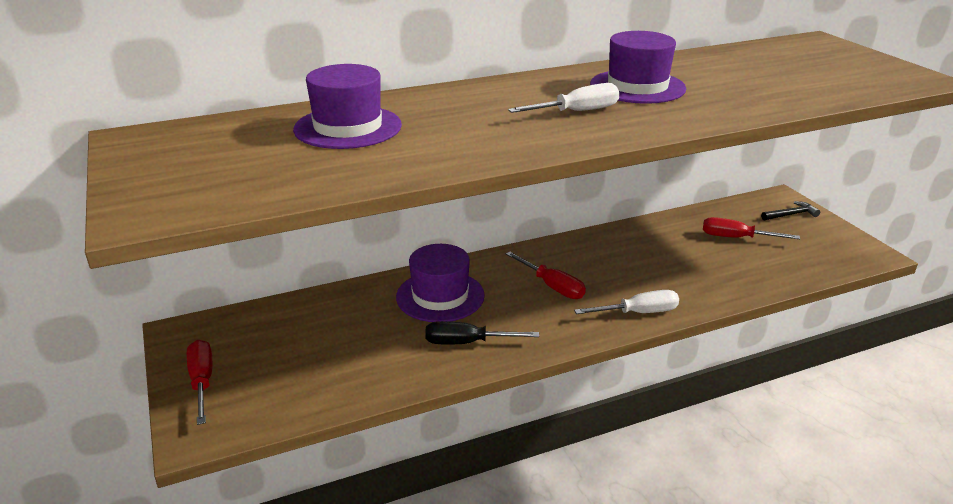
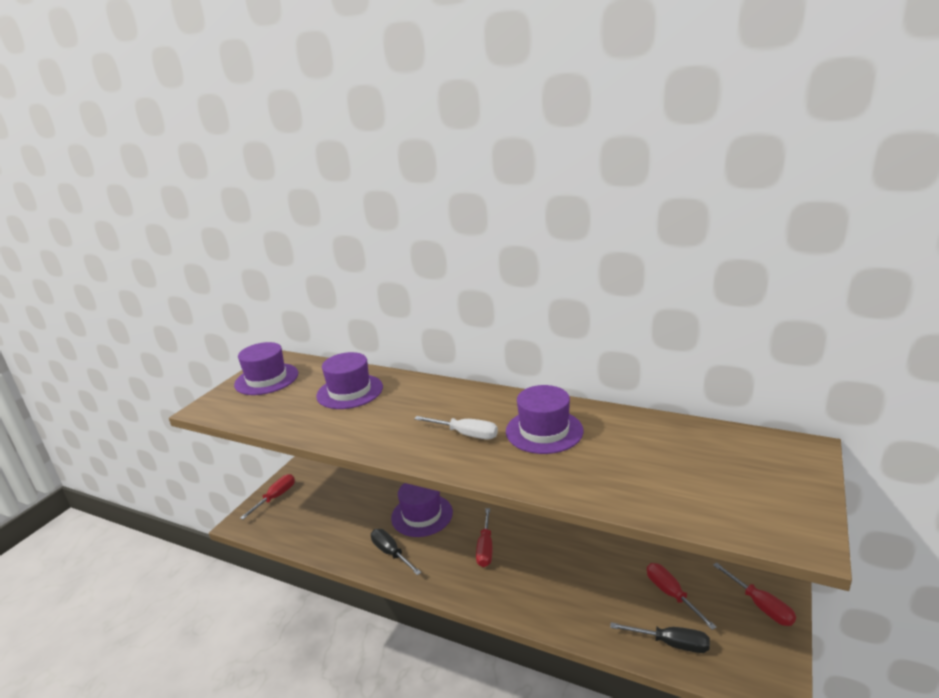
camera: 50 degrees right, 5 degrees down
white screwdriver [574,290,679,314] -> none
black hammer [761,201,820,221] -> red screwdriver [713,562,796,626]
none -> purple hat [234,342,298,395]
none -> black screwdriver [610,622,710,653]

